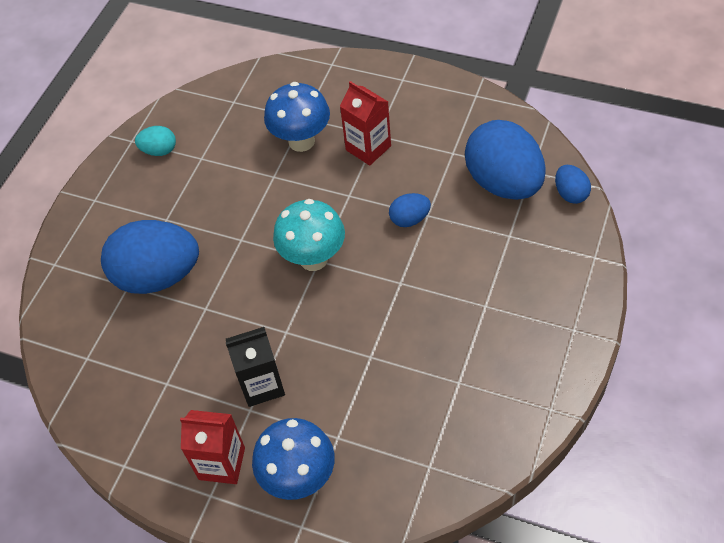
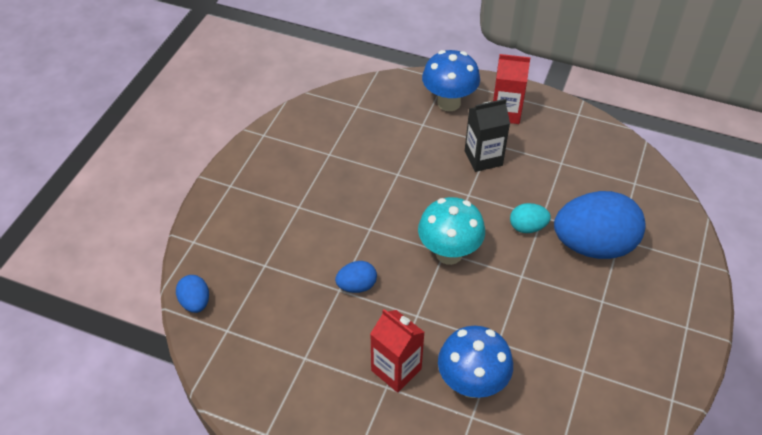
camera: 175 degrees right, 5 degrees down
turquoise egg [135,126,176,156] -> turquoise egg moved to [510,203,551,233]
blue egg [465,120,546,200] -> none

